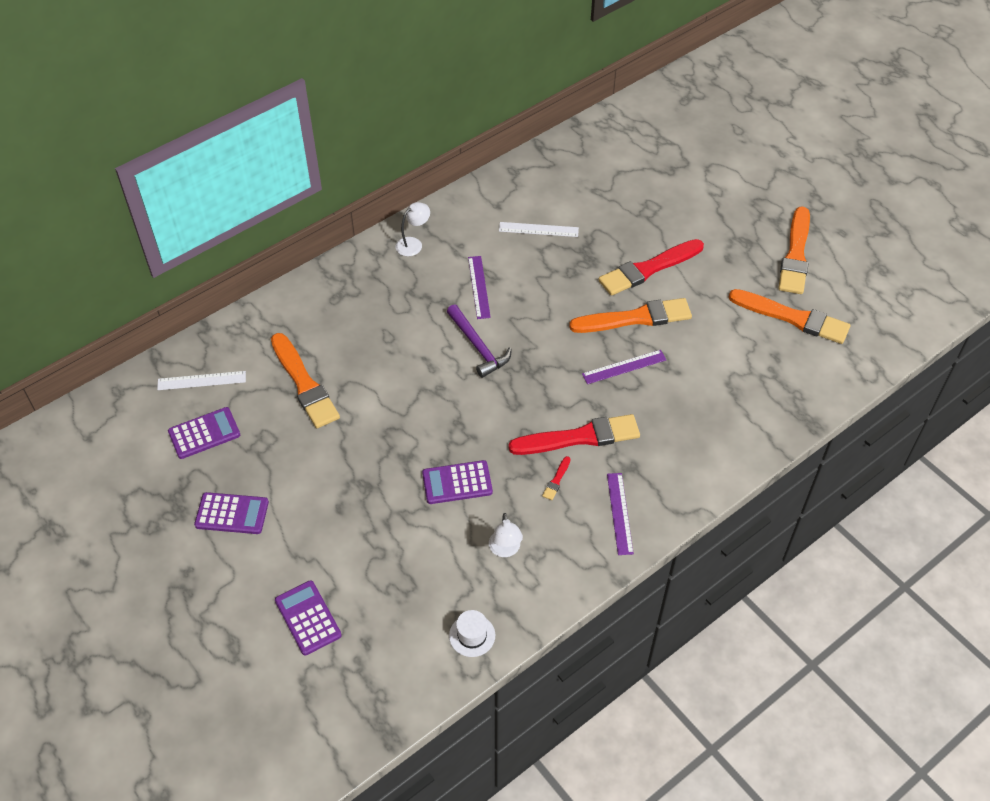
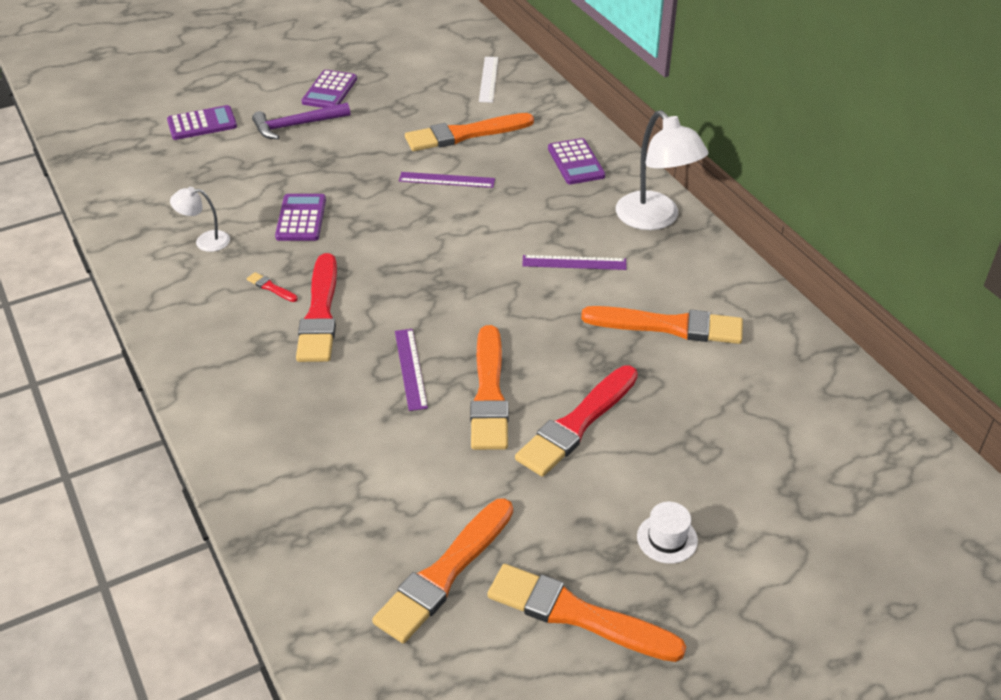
camera: 100 degrees right, 10 degrees down
purple calculator [168,407,240,459] -> purple calculator moved to [548,138,605,184]
white lamp [396,202,430,256] -> white lamp [616,110,708,230], size x1.92
purple hammer [447,304,512,378] -> purple hammer moved to [252,103,350,139]
white hat [449,610,495,657] -> white hat moved to [637,502,698,564]
white ruler [499,222,579,237] -> orange brush [581,306,743,344]
red brush [598,239,704,296] -> red brush turned 120 degrees counterclockwise [515,366,638,477]
purple ruler [607,473,634,555] -> purple ruler moved to [399,172,495,188]

